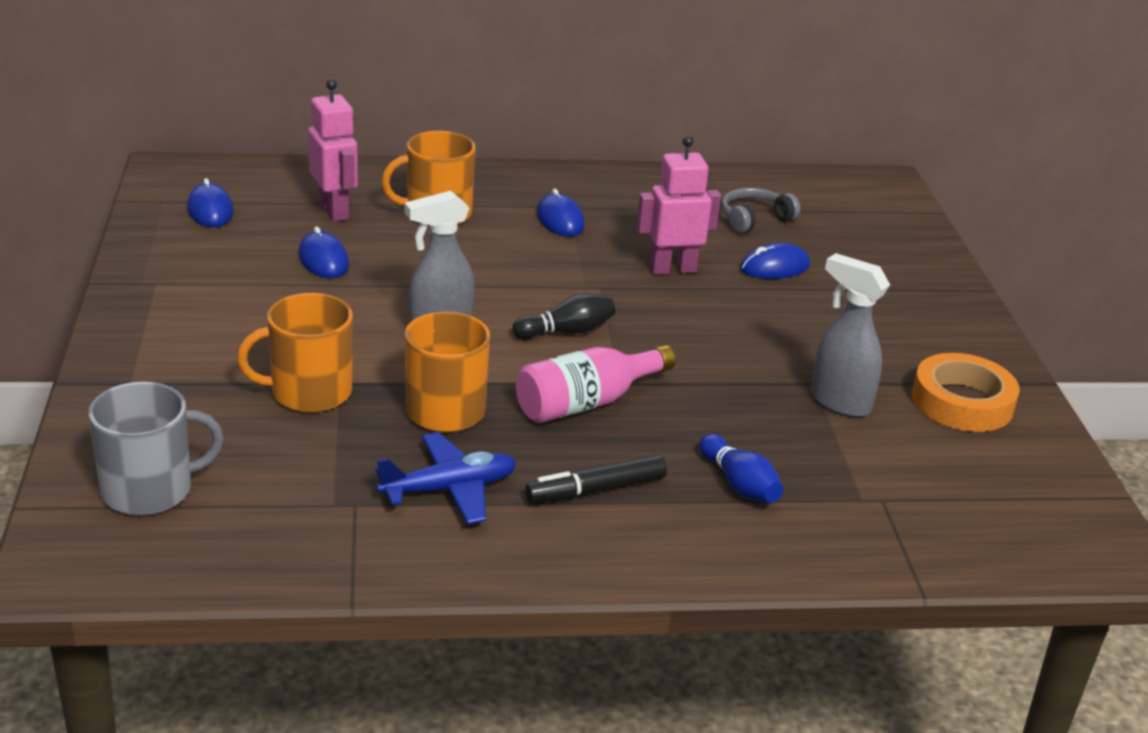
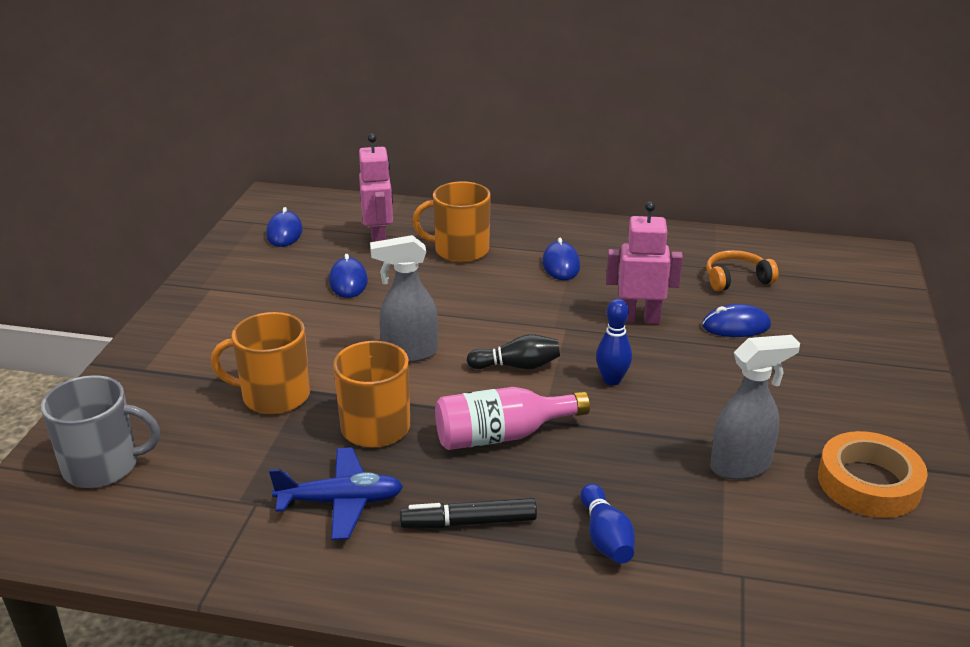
camera: 20 degrees right, 0 degrees up
grey headphones [722,188,800,233] -> orange headphones [706,250,779,291]
grey spray bottle [811,253,890,418] -> grey spray bottle turned 105 degrees clockwise [710,335,800,480]
none -> blue bowling pin [596,299,632,385]

